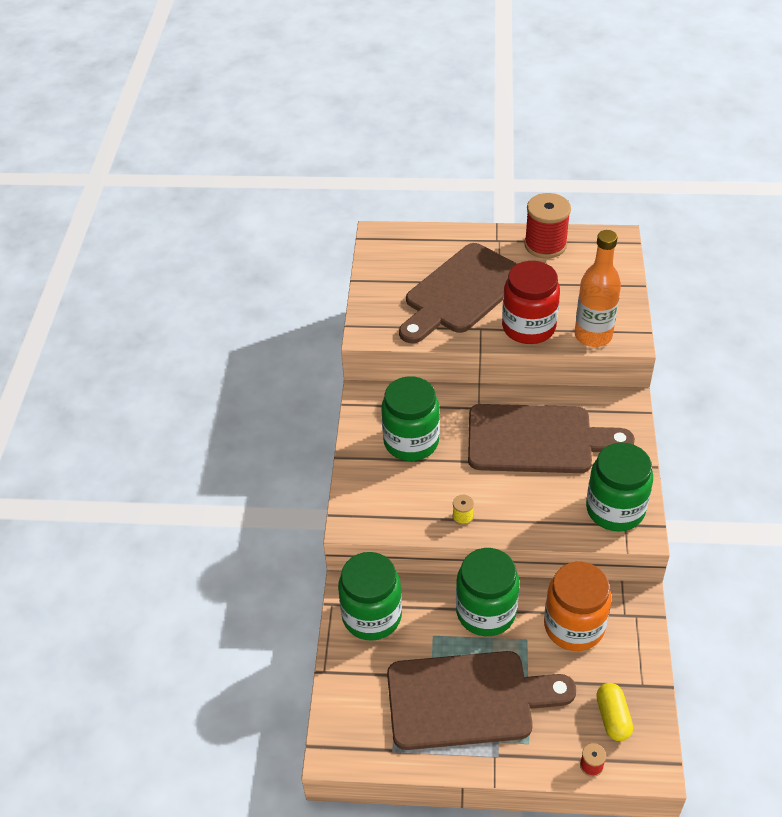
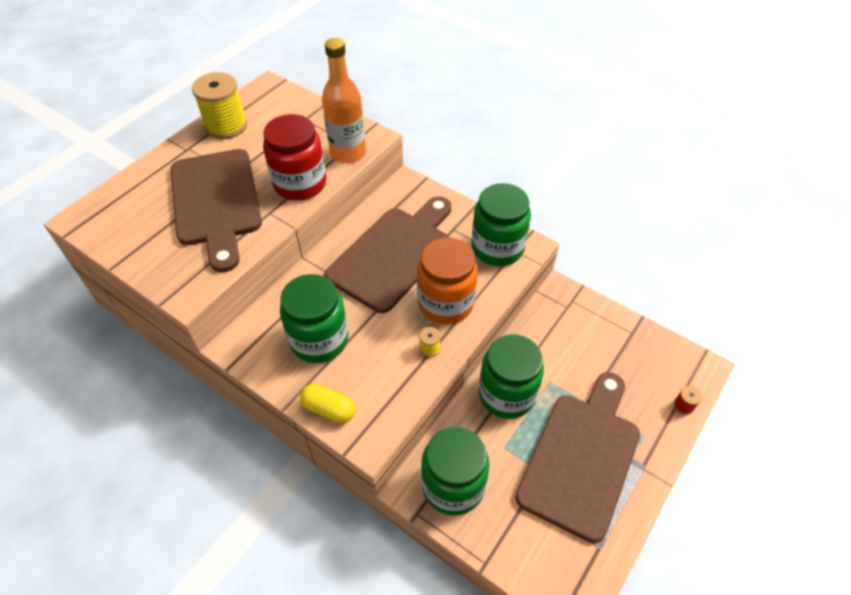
camera: 60 degrees left, 5 degrees up
red spool [524,193,571,258] -> yellow spool [192,72,247,139]
orange jar [544,562,612,651] -> orange jar moved to [417,238,478,324]
yellow capsule [596,683,633,741] -> yellow capsule moved to [300,384,356,423]

